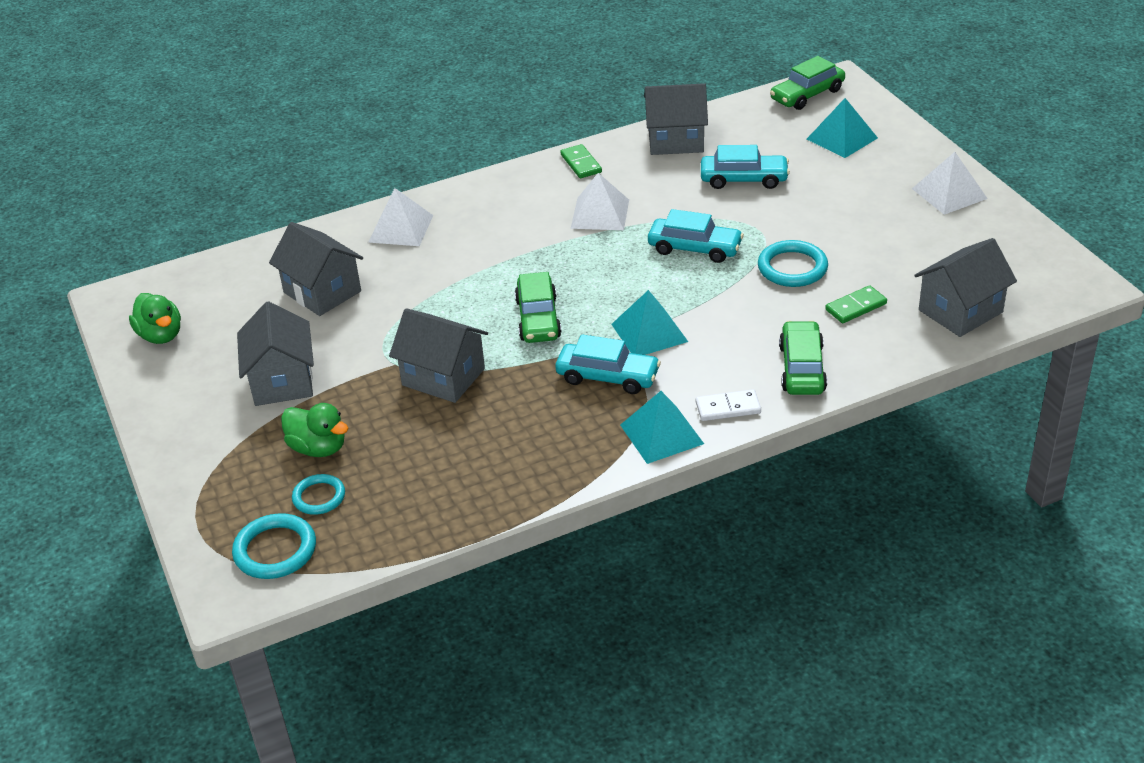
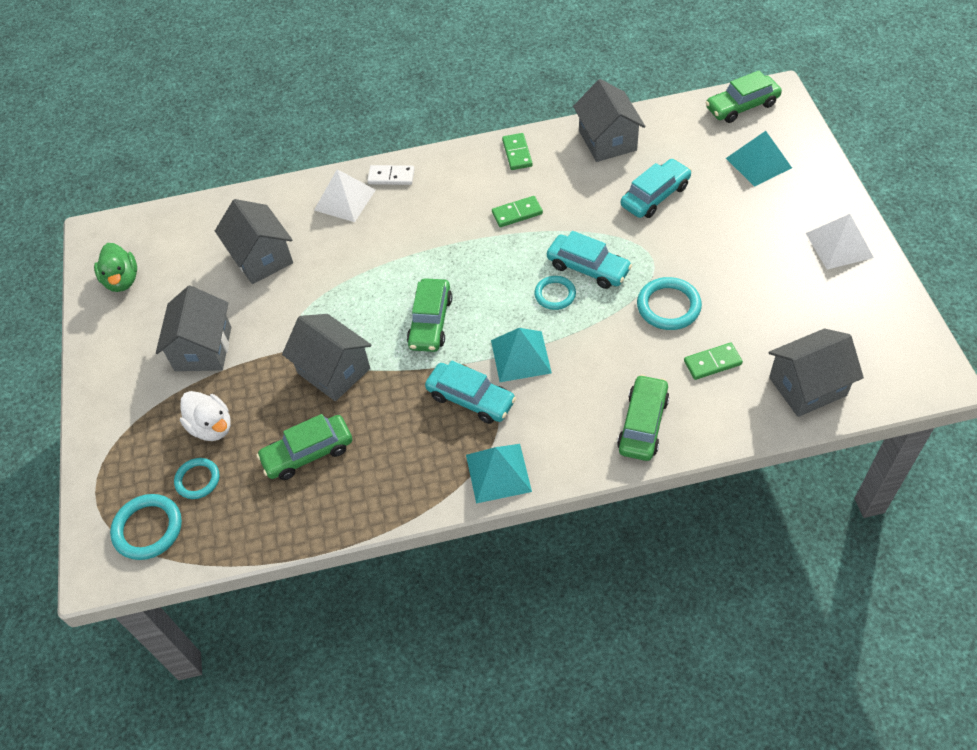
camera: 15 degrees right, 15 degrees up
green duck [281,403,349,457] -> white duck [180,391,231,441]
white pyramid [571,173,629,230] -> green domino [492,196,543,227]
grey house [644,83,708,155] -> grey house turned 60 degrees clockwise [573,79,646,162]
white domino [696,389,761,421] -> white domino moved to [367,165,415,185]
turquoise car [701,145,790,189] -> turquoise car turned 60 degrees counterclockwise [621,159,692,218]
none -> green car [256,414,352,480]
none -> turquoise ring [534,276,576,310]

